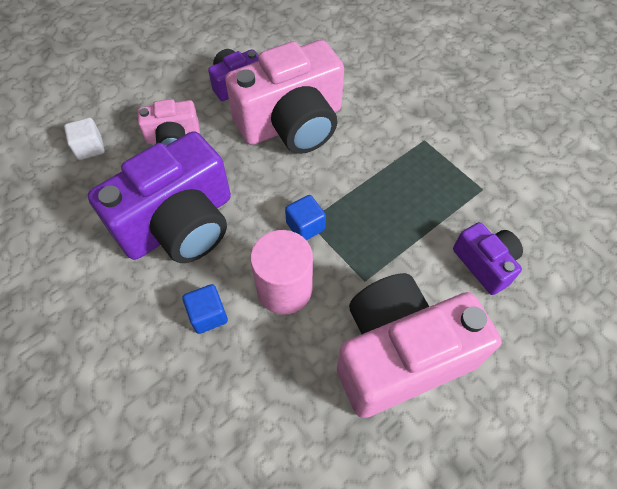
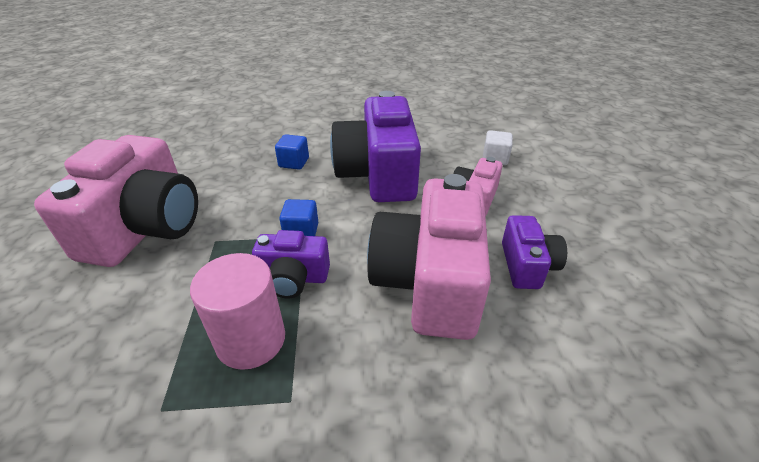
camera: 125 degrees right, 20 degrees down
pink cylinder [250,230,313,315] -> pink cylinder moved to [190,253,285,370]
purple camera [453,222,523,295] -> purple camera moved to [252,230,330,298]

